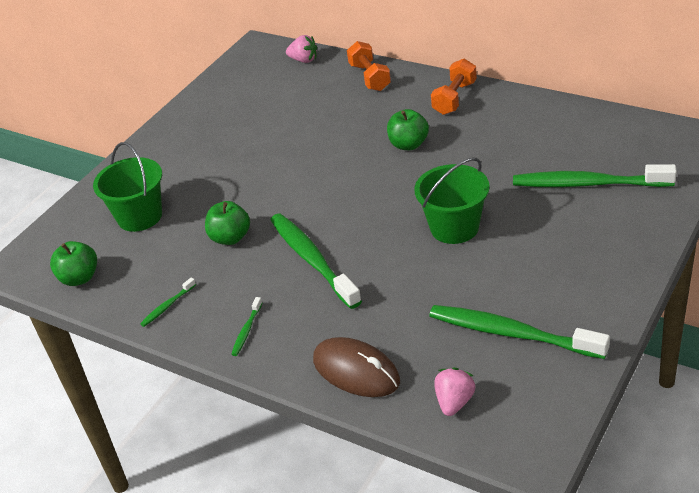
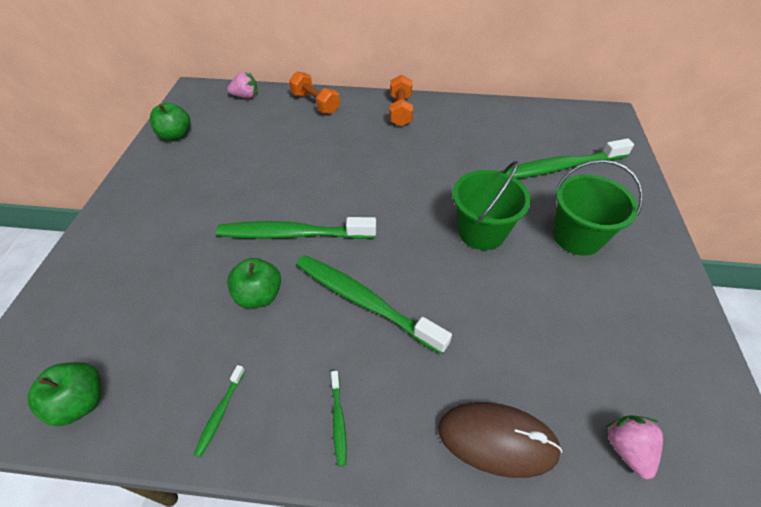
camera: 30 degrees left, 10 degrees up
green bucket [93,142,162,232] -> green bucket moved to [553,159,643,256]
green apple [387,109,429,150] -> green apple moved to [150,103,191,141]
green toothbrush [429,305,610,359] -> green toothbrush moved to [216,217,376,239]

